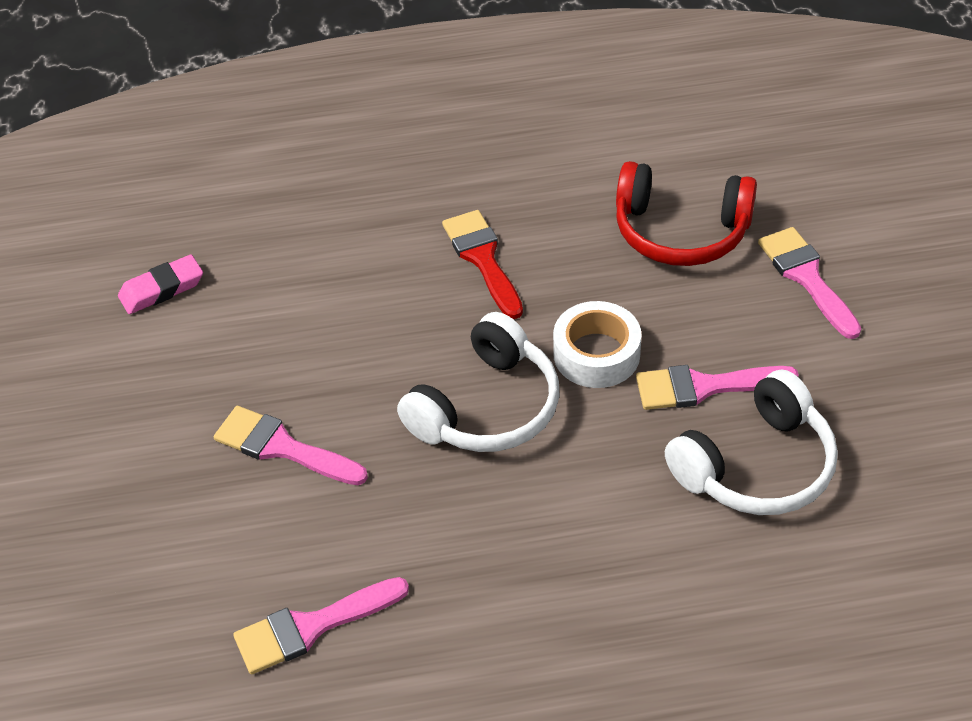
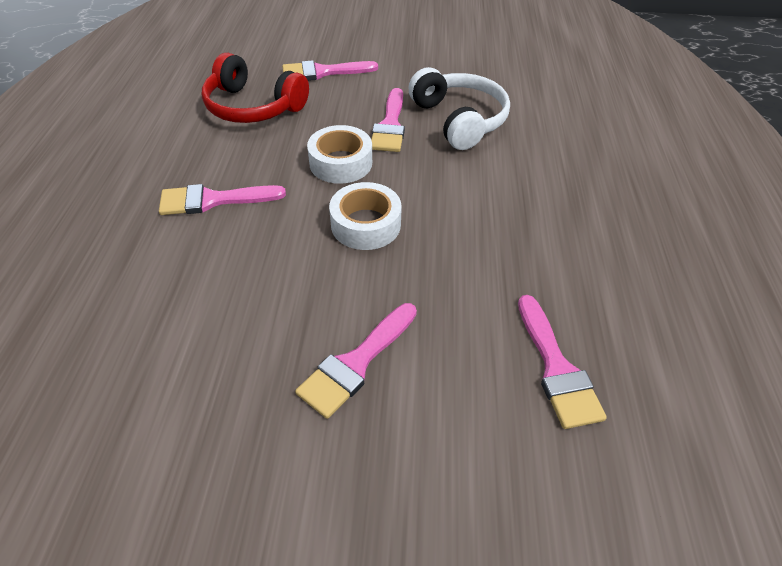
camera: 80 degrees left, 0 degrees up
pink eraser [118,255,203,314] -> none
white headphones [397,312,559,452] -> white tape [329,182,402,250]
red brush [442,210,523,319] -> pink brush [159,184,286,215]
red headphones [616,161,757,266] -> red headphones turned 90 degrees clockwise [202,53,309,123]

